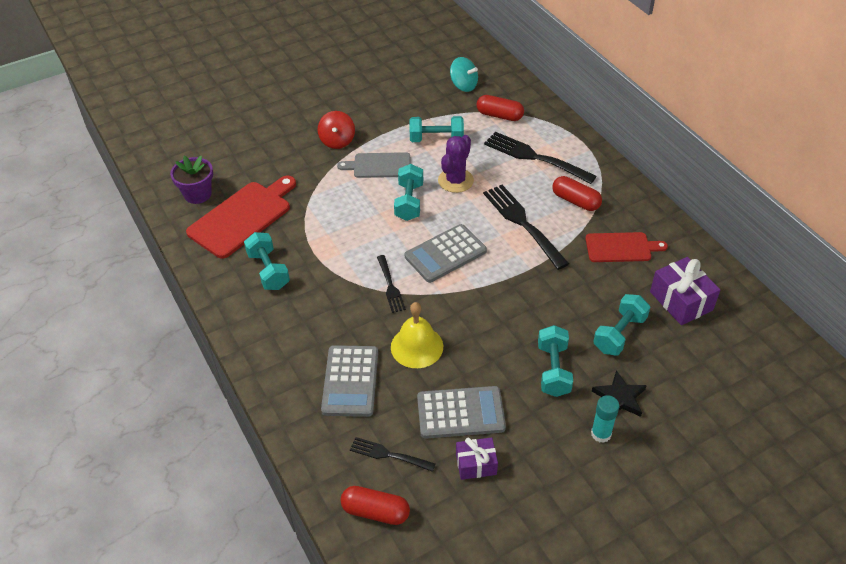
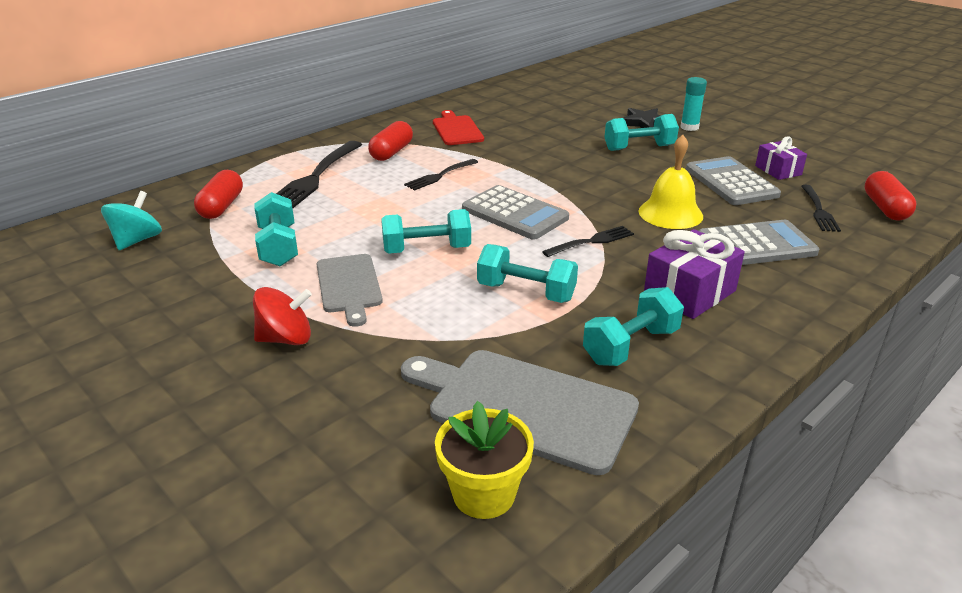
camera: 105 degrees left, 15 degrees down
purple flower pot [170,156,213,204] -> yellow flower pot [435,401,534,519]
red cutting board [186,176,296,259] -> grey cutting board [401,350,639,475]
purple cactus [438,135,474,193] -> none
black fork [483,185,569,270] -> black fork [404,159,478,190], size x0.56
turquoise dumbbell [593,294,650,355] -> turquoise dumbbell moved to [477,244,578,303]
purple gift [650,257,720,325] -> purple gift moved to [644,229,745,319]

